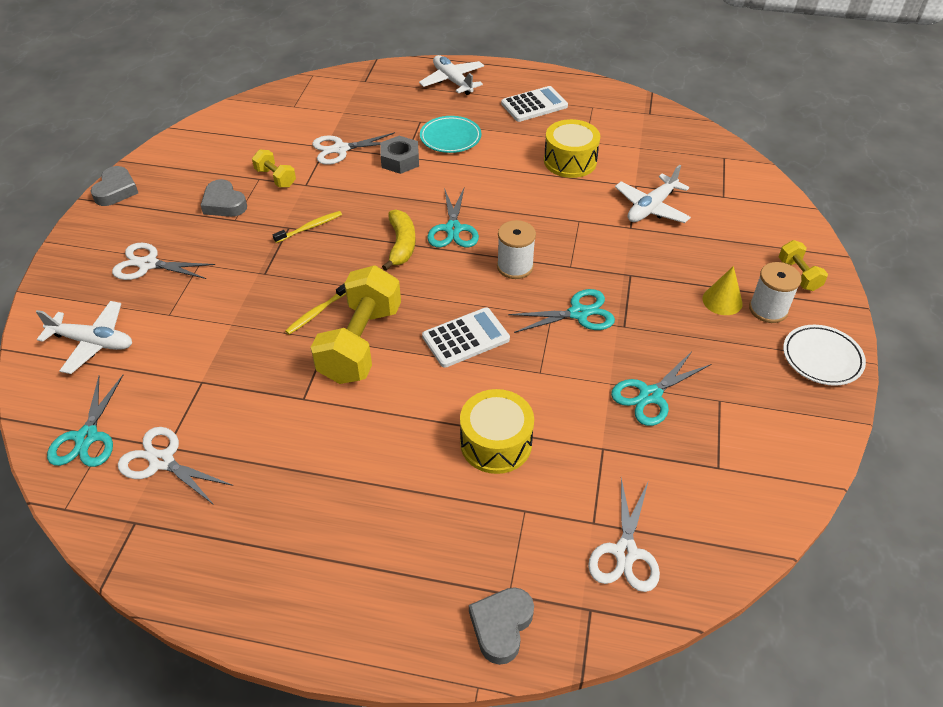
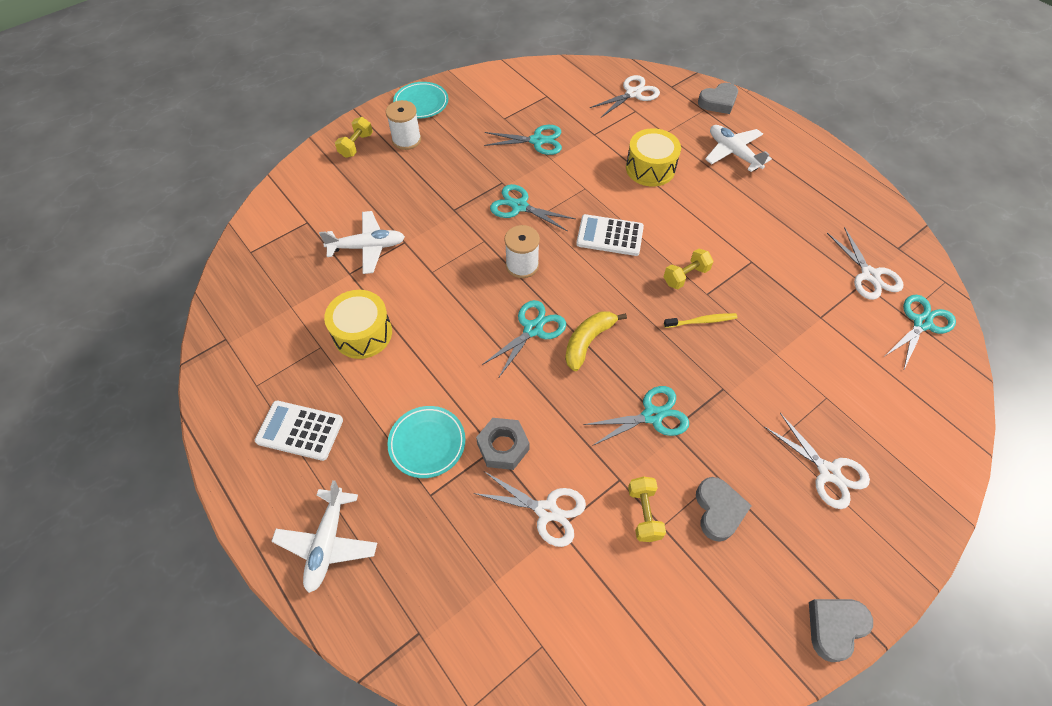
camera: 140 degrees left, 10 degrees up
white plane [36,301,132,374] -> white plane moved to [705,125,772,172]
yellow toothbrush [273,211,342,243] -> turquoise scissors [583,386,689,446]
yellow dumbbell [311,265,401,384] -> yellow dumbbell [663,249,713,289], size x0.48
yellow cone [702,266,743,315] -> none
white plate [783,325,866,386] -> turquoise plate [393,82,448,119]

